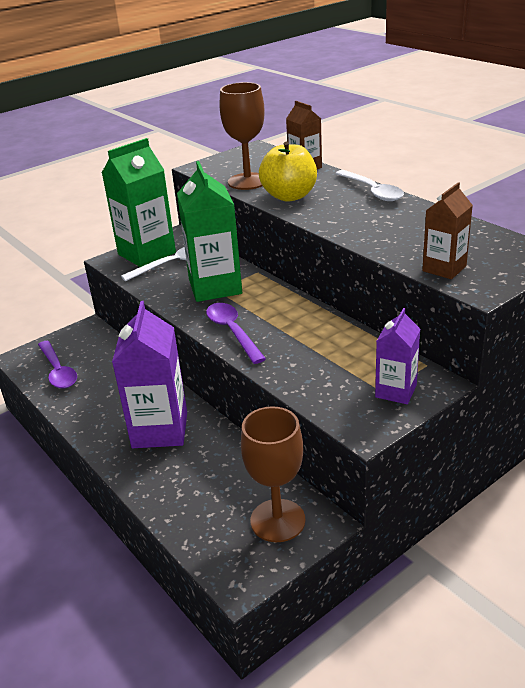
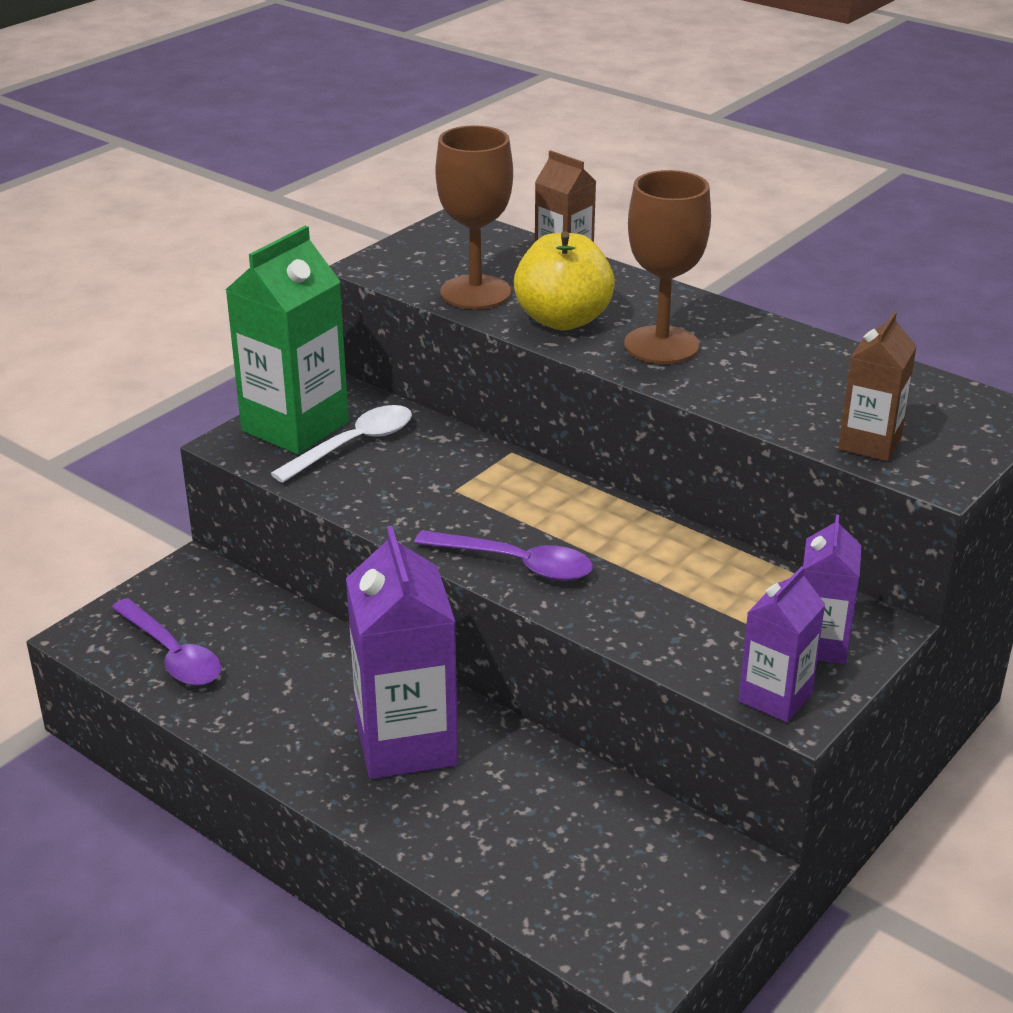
camera: 15 degrees left, 0 degrees up
green carton [177,161,242,302] -> none
purple spoon [206,303,266,364] -> purple spoon turned 150 degrees clockwise [414,530,593,581]
brown goblet [241,406,306,542] -> brown goblet moved to [624,170,711,364]
white spoon [335,170,404,201] -> none
none -> purple carton [738,566,825,722]

